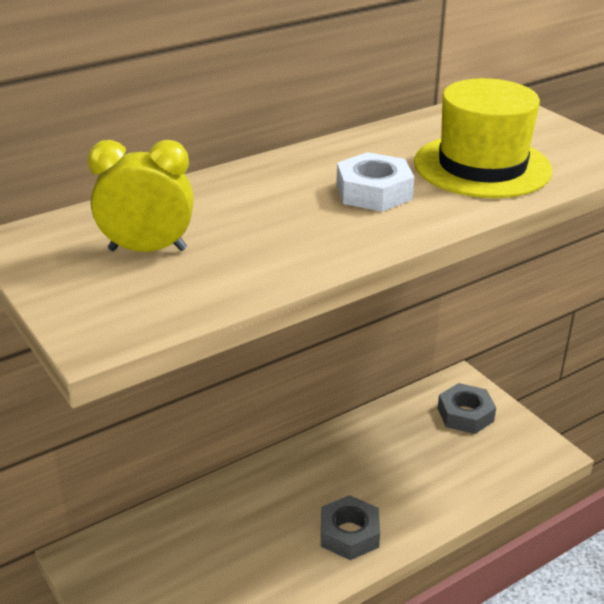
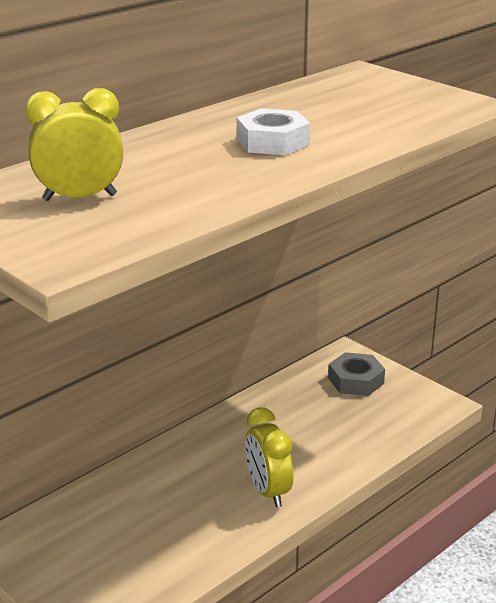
camera: 10 degrees left, 5 degrees down
grey nut [321,495,380,560] -> yellow clock [245,407,293,507]
yellow hat [414,78,552,198] -> none

